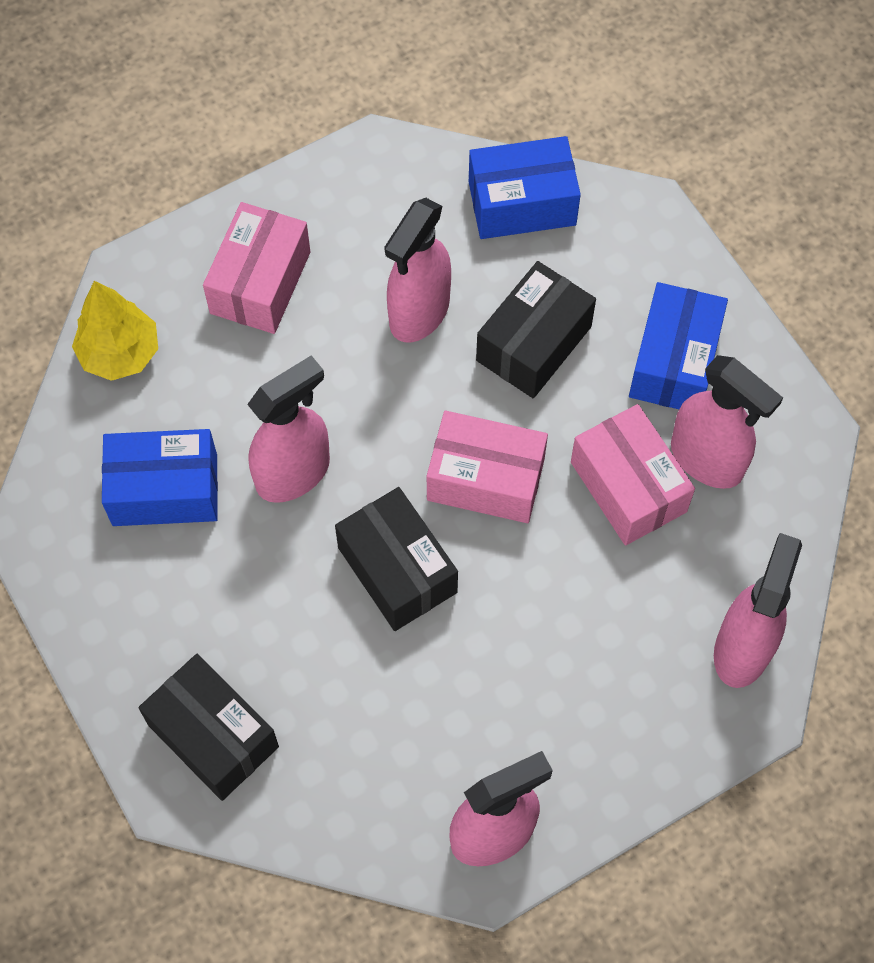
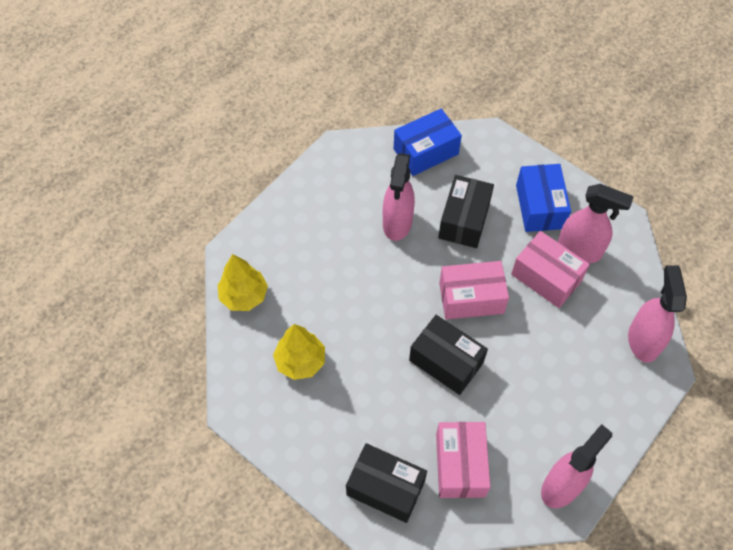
camera: 20 degrees left, 5 degrees down
blue box [102,429,218,526] -> yellow tree [273,324,325,380]
pink box [203,202,310,334] -> pink box moved to [436,422,490,498]
pink spray bottle [247,355,330,503] -> none

